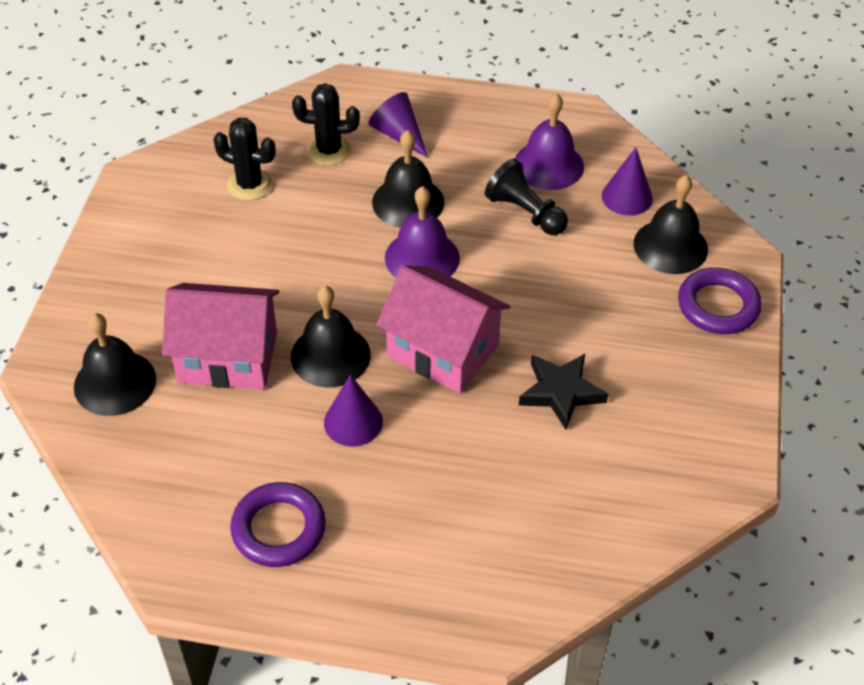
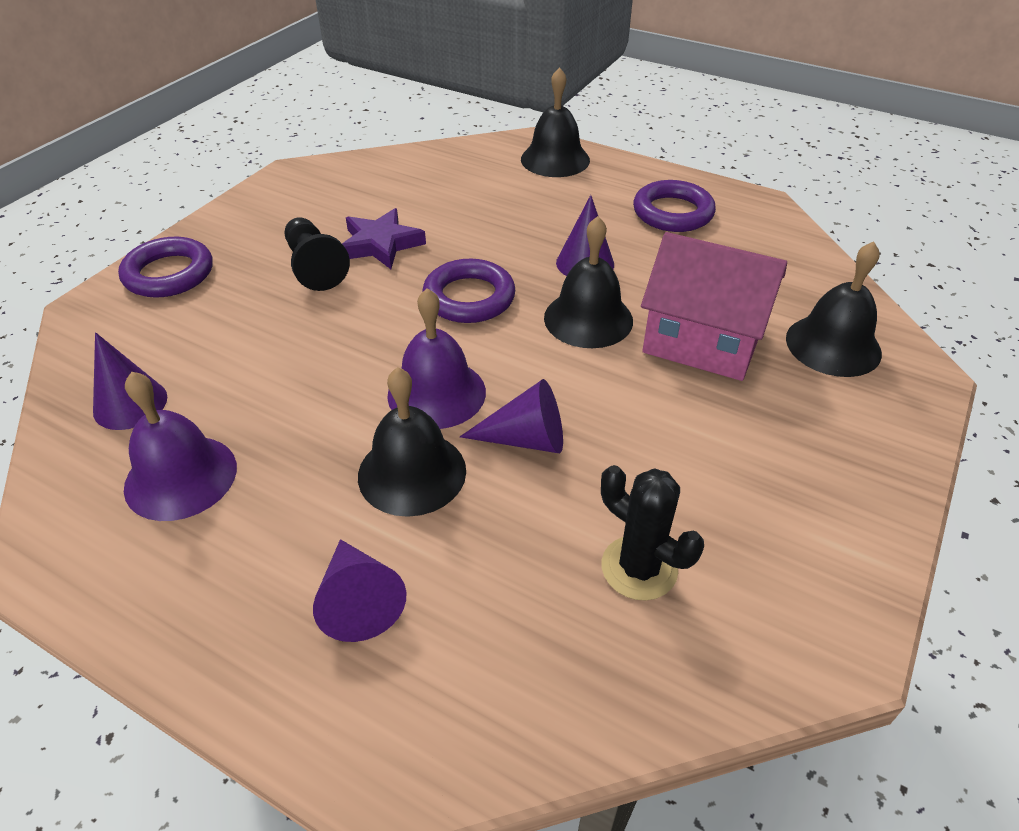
camera: 160 degrees left, 5 degrees down
black cactus [292,83,360,166] -> none
pink house [376,265,510,393] -> purple ring [422,259,515,323]
black pawn [485,159,568,235] -> black pawn moved to [285,217,350,291]
black star [519,354,608,430] -> purple star [342,208,426,269]
black bell [634,175,708,274] -> black bell moved to [521,67,590,177]
none -> purple cone [460,379,563,453]

